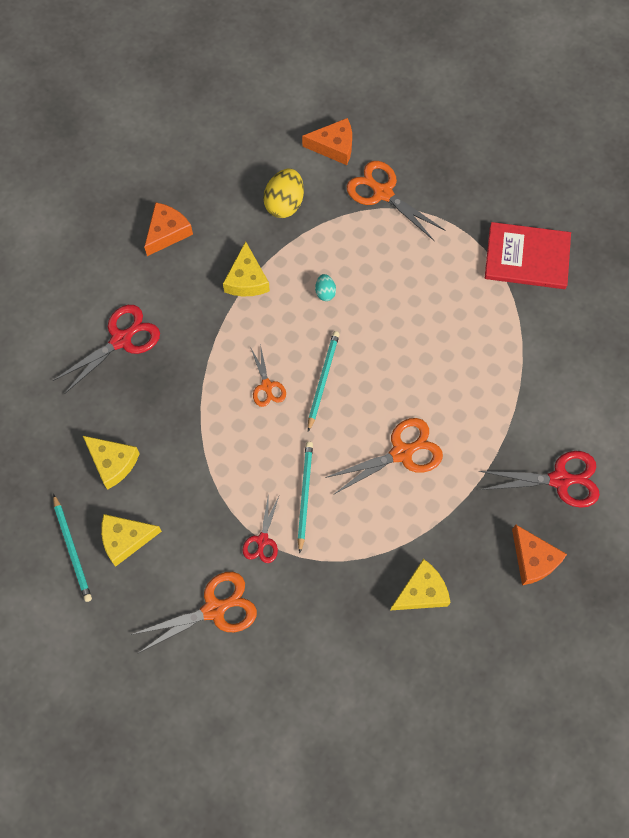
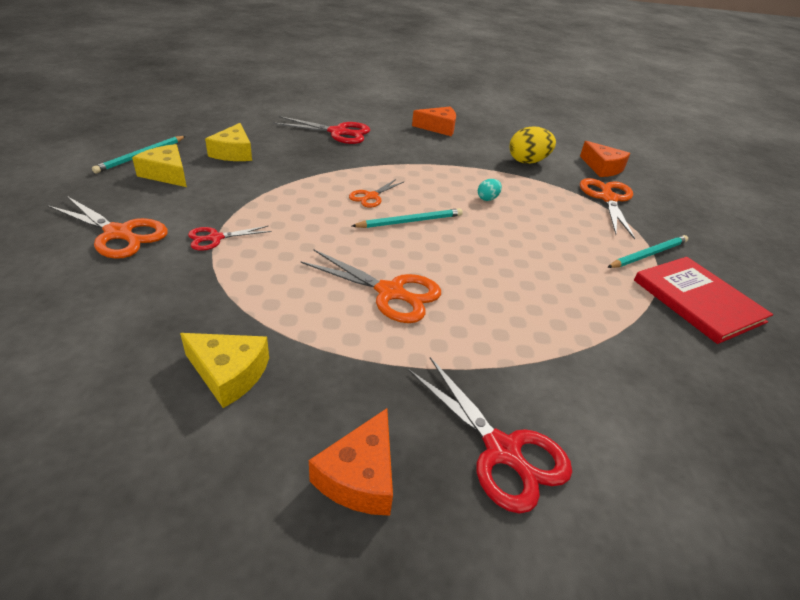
camera: 50 degrees right, 30 degrees down
yellow cheese [223,241,270,296] -> none
turquoise pencil [297,442,313,553] -> turquoise pencil moved to [607,235,688,268]

